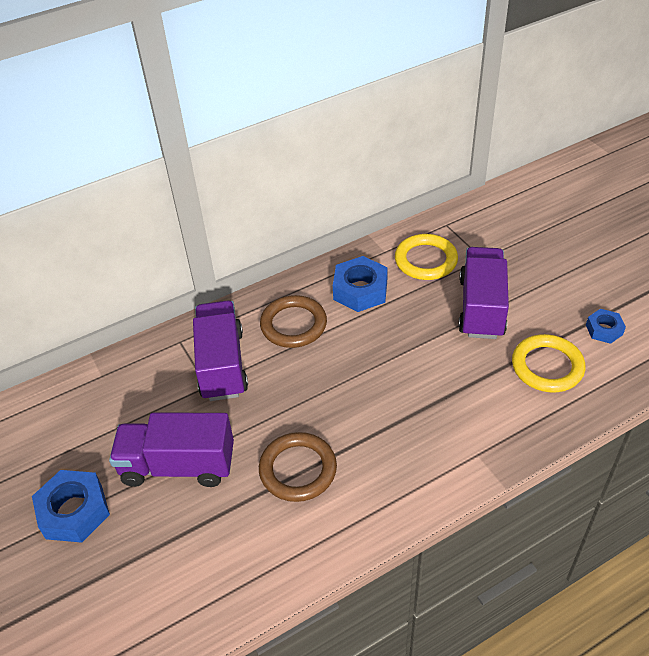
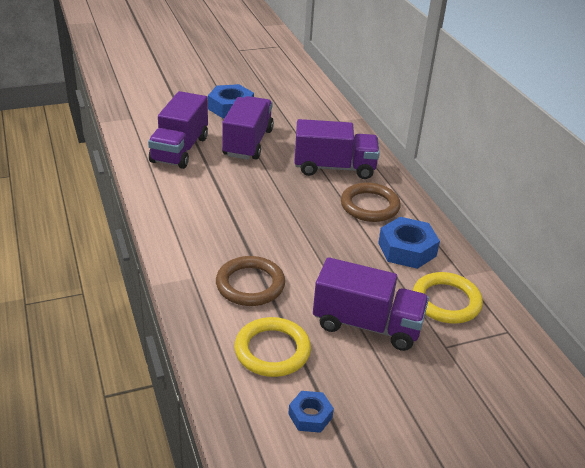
camera: 95 degrees right, 10 degrees down
brown ring [259,432,337,502] -> brown ring moved to [216,256,285,306]
none -> purple truck [148,91,208,169]

